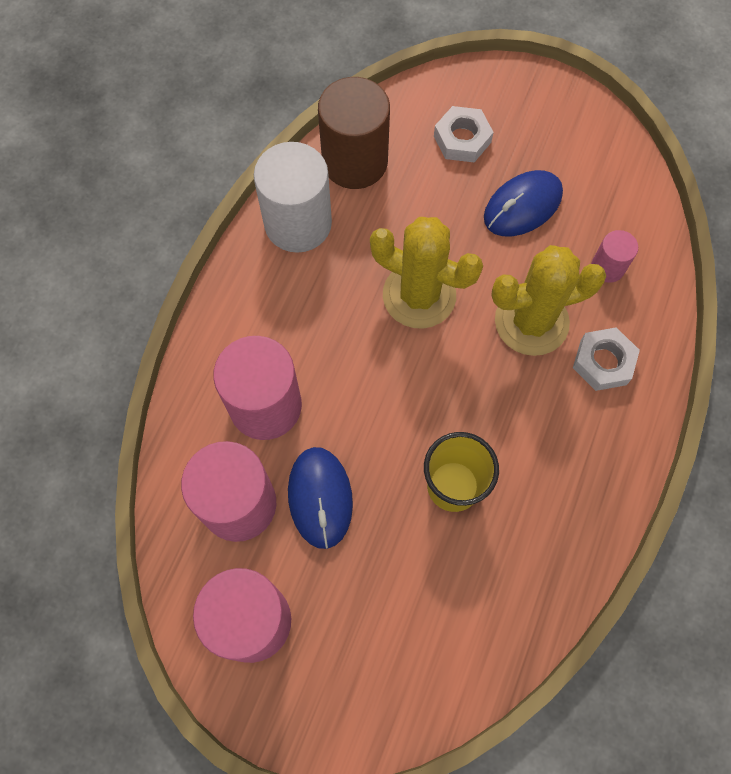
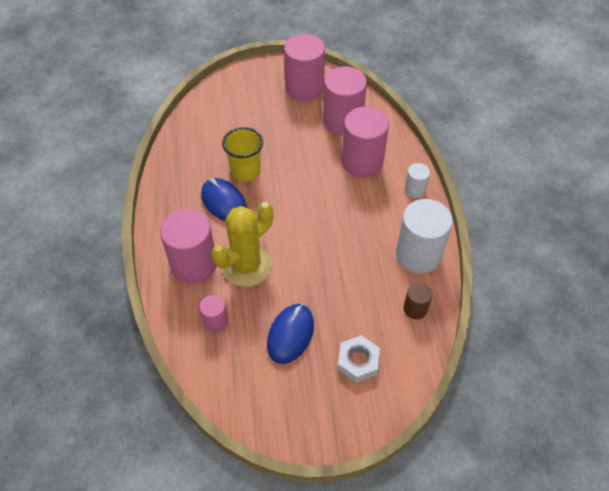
camera: 150 degrees right, 15 degrees down
blue mouse [288,447,353,549] -> blue mouse moved to [201,178,247,221]
brown cylinder [318,77,390,189] -> brown cylinder [403,282,432,319], size x0.50
yellow cactus [370,217,483,329] -> none
white nut [573,327,640,391] -> pink cylinder [160,209,217,284]
none -> white cylinder [405,163,430,198]

